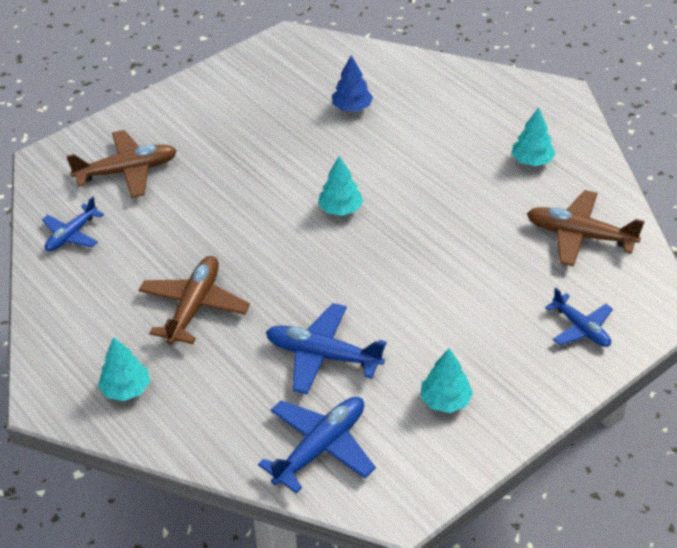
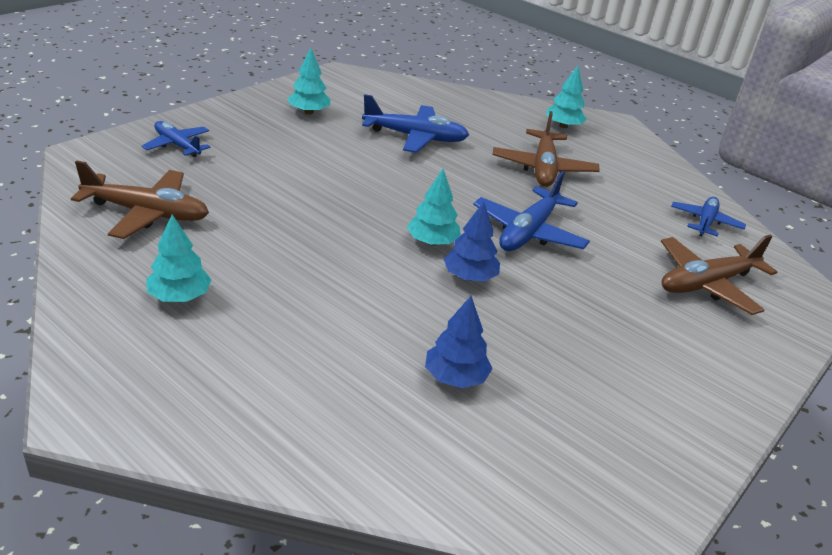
camera: 165 degrees right, 10 degrees down
blue plane [258,397,376,493] -> blue plane moved to [473,171,590,251]
none -> blue tree [443,202,500,281]

